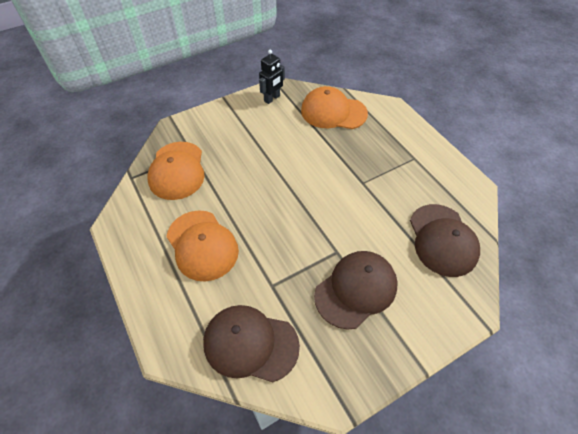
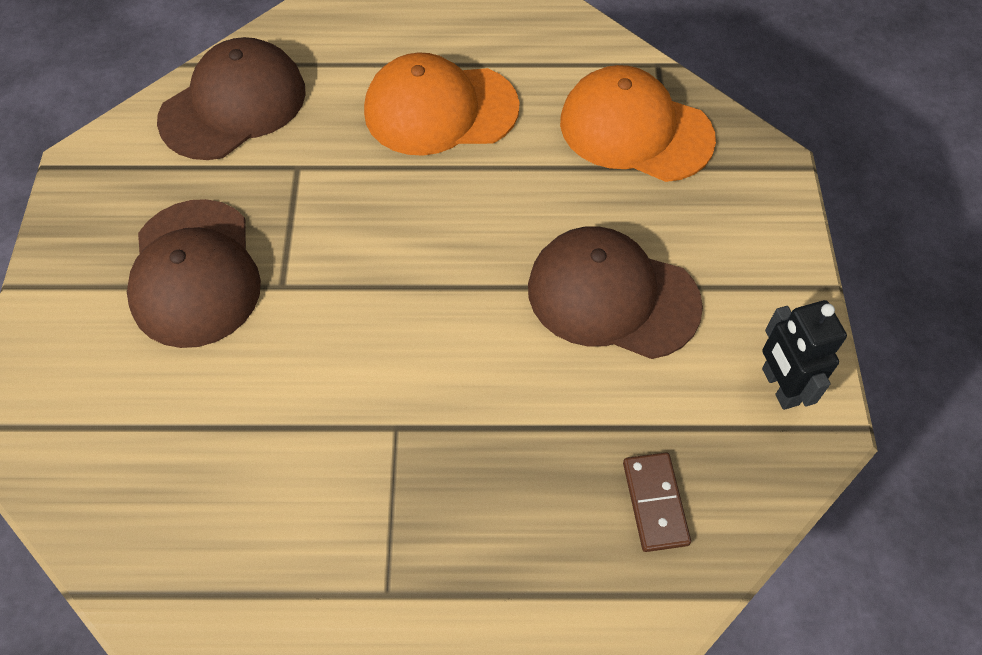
camera: 120 degrees right, 5 degrees up
orange cap [301,86,368,129] -> brown domino [623,452,691,552]
brown cap [410,204,480,277] -> brown cap moved to [528,226,703,359]

